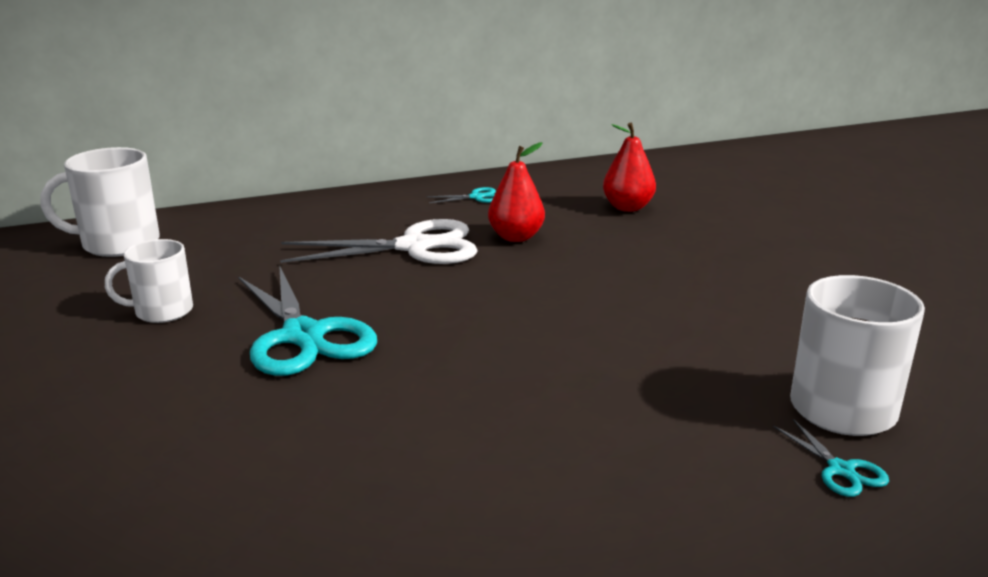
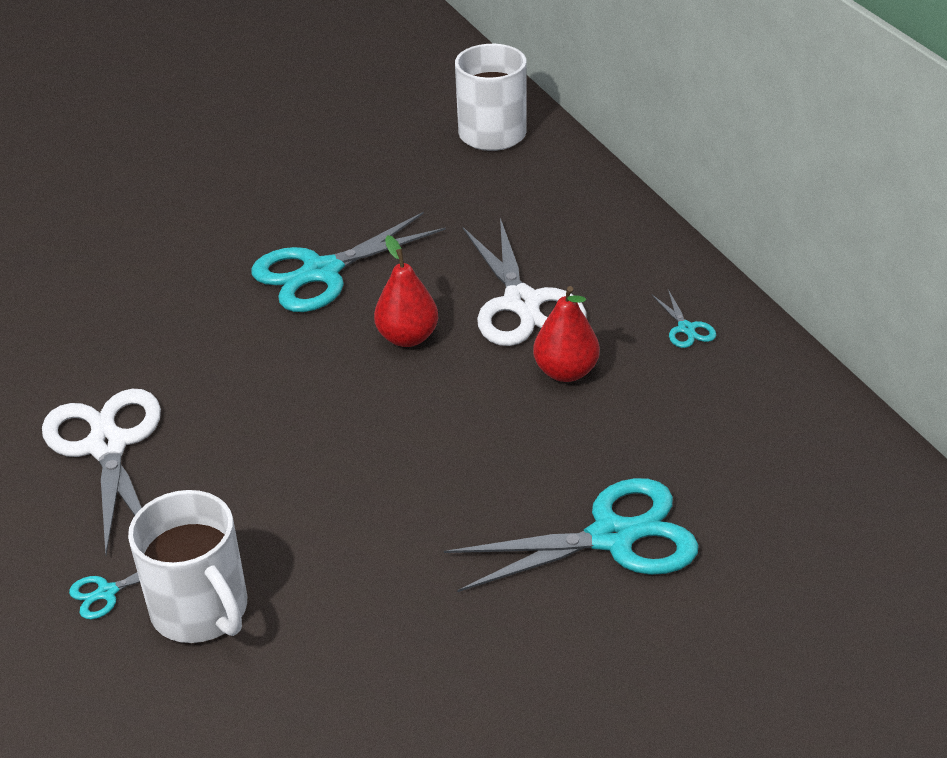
camera: 85 degrees right, 15 degrees up
white mug [105,239,193,323] -> none
red pear [603,123,656,212] -> red pear moved to [374,235,438,347]
none -> white scissors [42,389,161,555]
none -> turquoise scissors [444,478,699,592]

